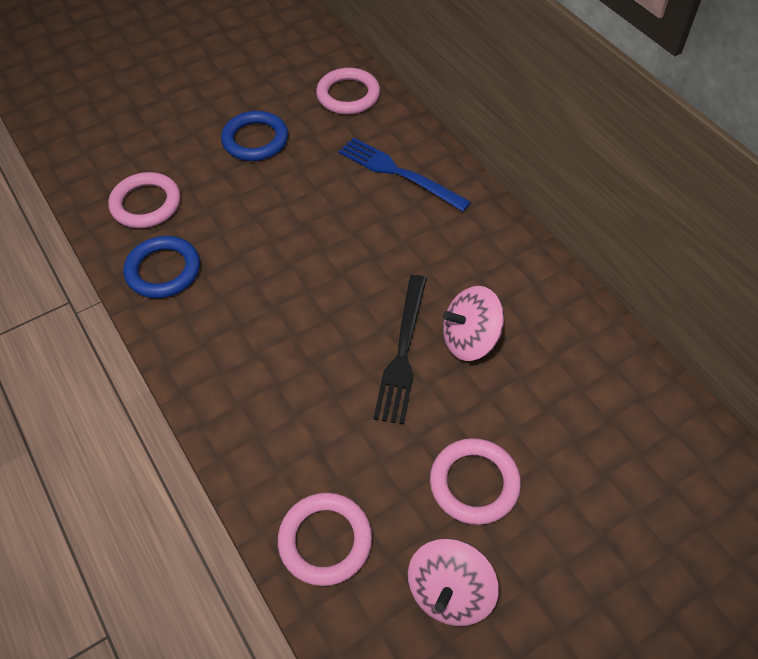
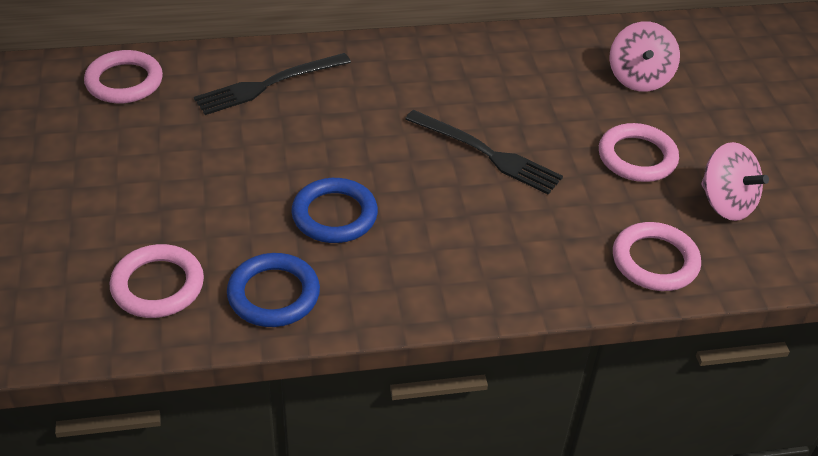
camera: 70 degrees left, 10 degrees down
blue ring [221,111,288,161] -> blue ring moved to [291,178,378,243]
blue fork [339,137,471,212] -> black fork [194,53,351,115]
pink spinning top [443,286,504,361] -> pink spinning top moved to [610,21,680,92]

